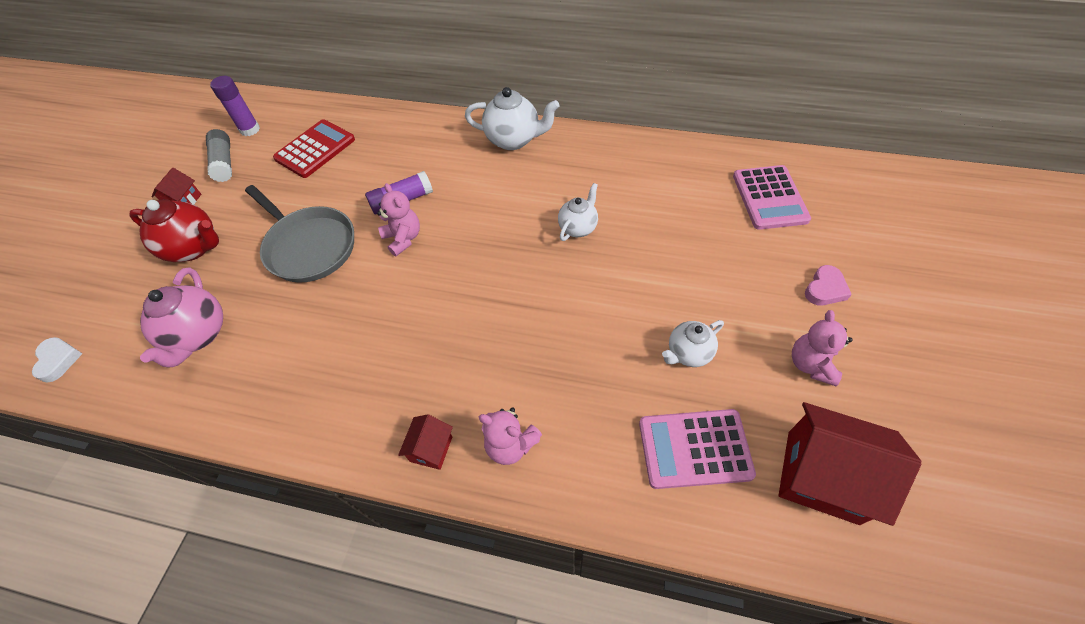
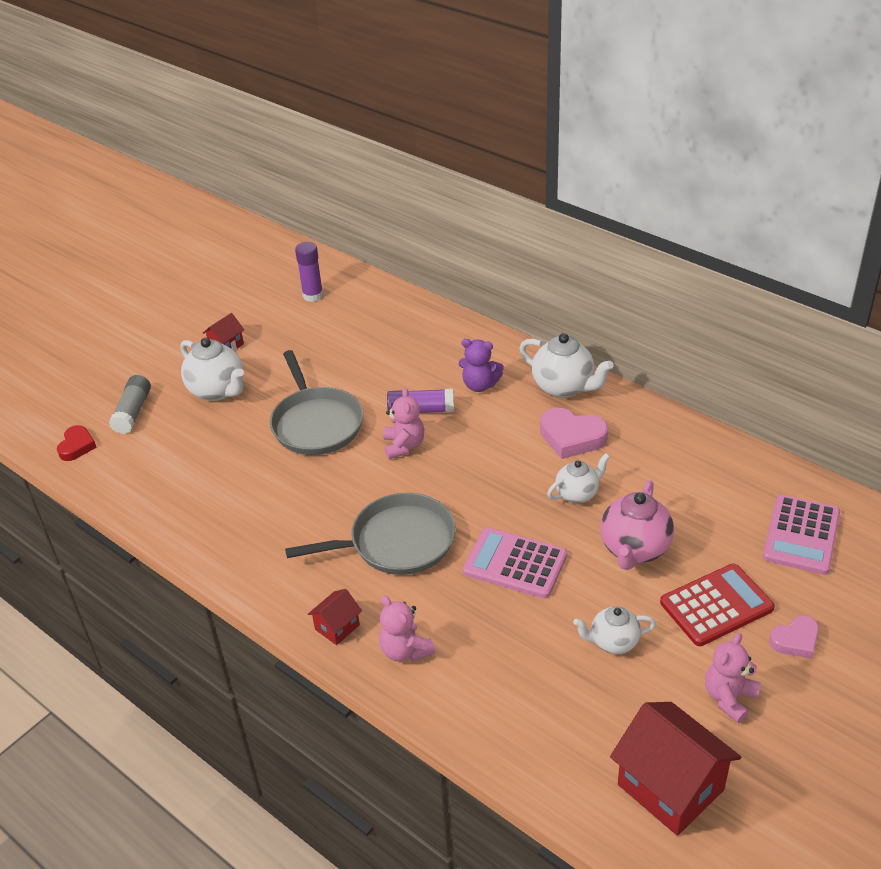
camera: 25 degrees right, 15 degrees down
white heart [32,337,83,383] -> red heart [57,425,97,461]
red teapot [129,199,219,262] -> white teapot [180,338,244,401]
pink teapot [140,267,223,368] -> pink teapot moved to [600,480,674,570]
grey glue stick [206,129,232,182] -> grey glue stick moved to [109,375,151,434]
red calculator [273,119,355,178] -> red calculator moved to [660,563,775,646]
pink calculator [639,409,756,489] -> pink calculator moved to [463,527,567,598]
none -> grey pan [285,493,456,575]
none -> purple teddy bear [459,339,504,392]
none -> pink heart [540,408,608,459]

